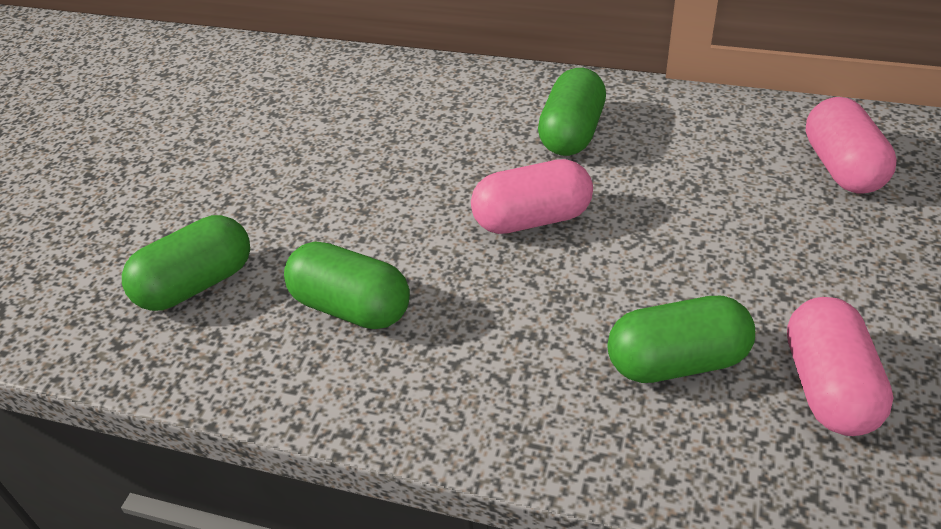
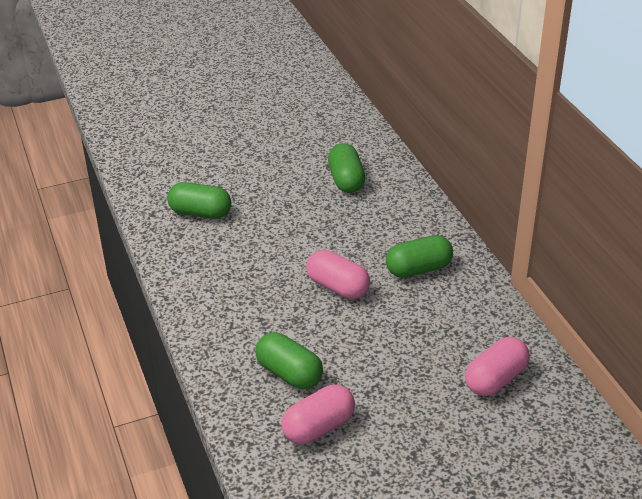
camera: 50 degrees right, 5 degrees down
green capsule [284,241,410,329] -> green capsule moved to [328,143,365,193]

